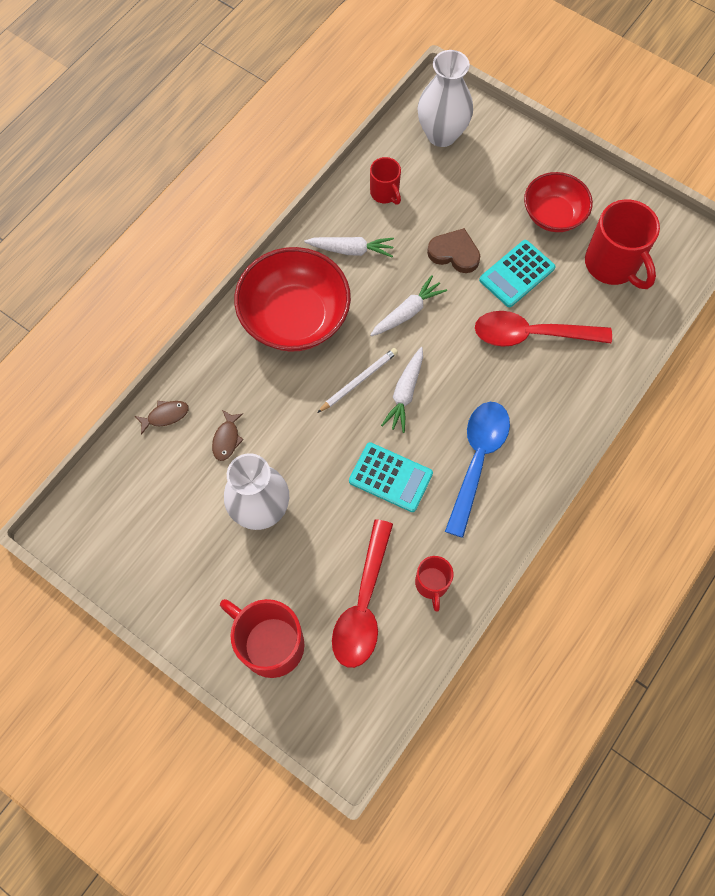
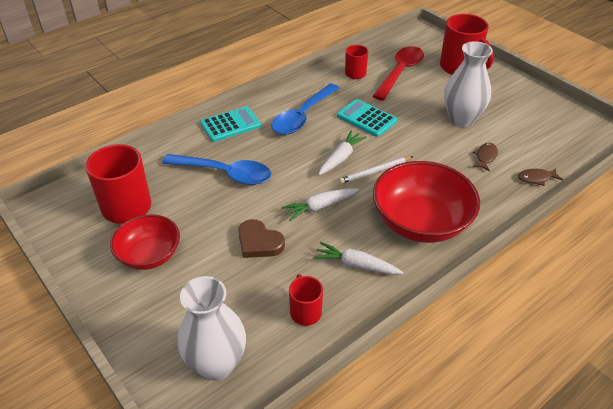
camera: 165 degrees left, 25 degrees down
red spoon [475,311,612,346] -> blue spoon [162,154,271,185]
turquoise calculator [479,240,556,307] -> turquoise calculator moved to [200,106,261,142]

